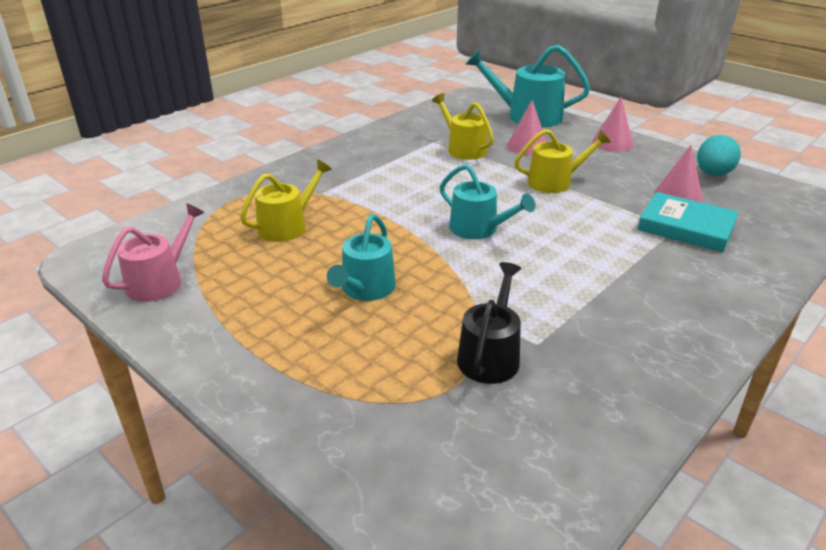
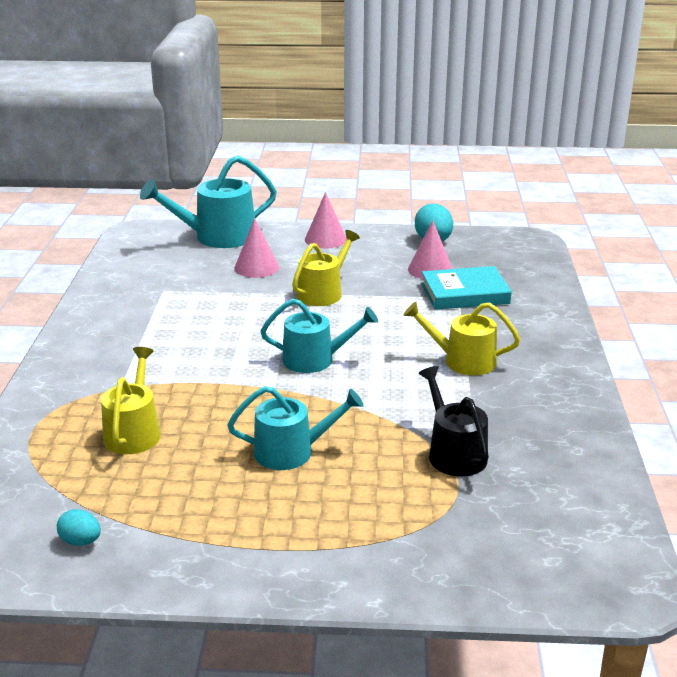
camera: 40 degrees left, 5 degrees down
pink watering can [102,203,205,302] -> turquoise egg [57,509,101,546]
turquoise watering can [327,214,396,301] -> turquoise watering can turned 75 degrees counterclockwise [227,386,364,470]
yellow watering can [432,93,494,160] -> yellow watering can moved to [403,301,520,376]

